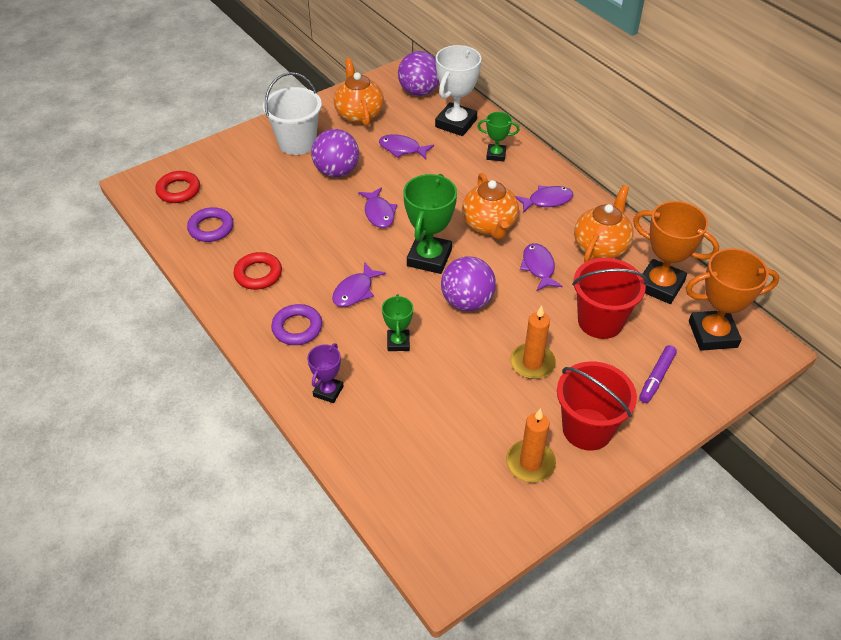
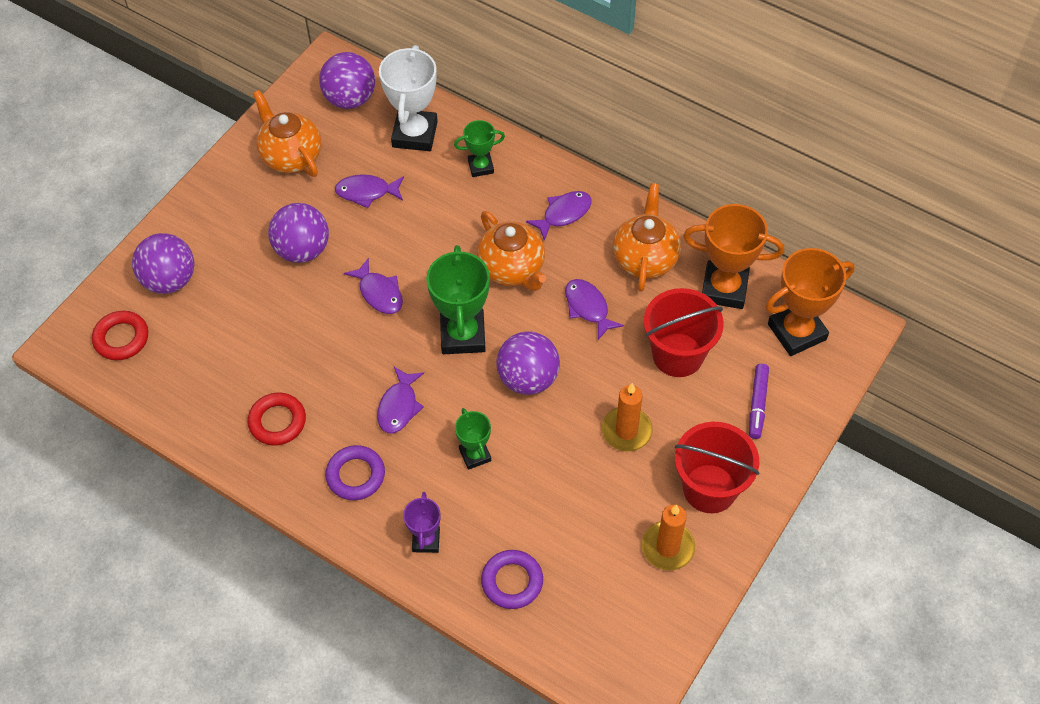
camera: 20 degrees left, 10 degrees up
purple ring [187,207,234,242] -> purple ring moved to [481,550,543,609]
white bucket [263,72,322,155] -> none
none -> purple ball [132,233,195,294]

